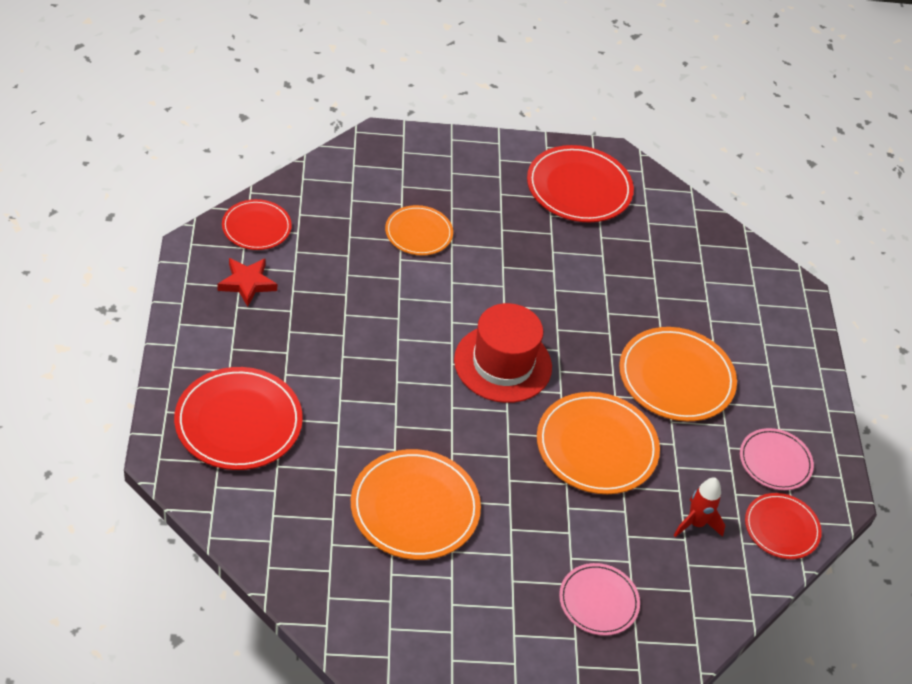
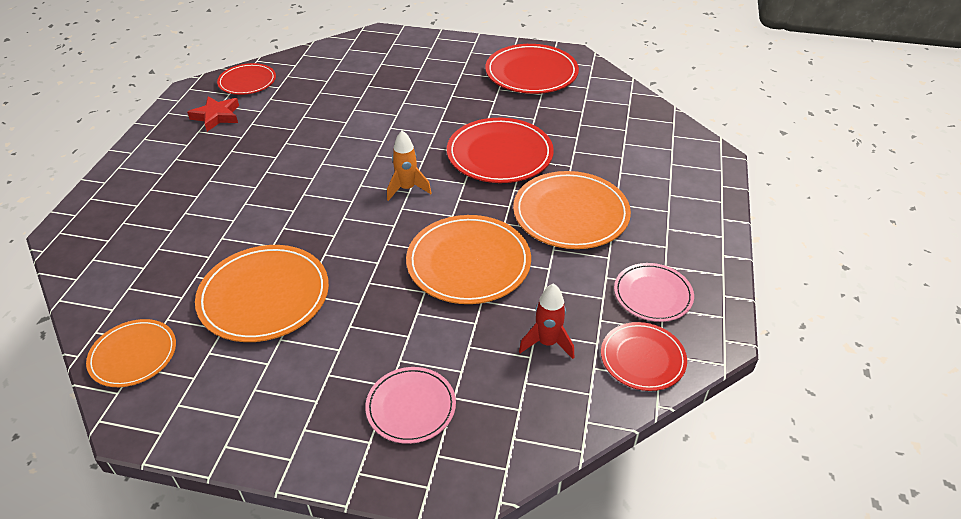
camera: 20 degrees right, 5 degrees down
red plate [174,367,303,470] -> red plate moved to [447,118,554,183]
orange plate [385,205,453,256] -> orange plate moved to [86,319,176,387]
red hat [454,303,552,403] -> orange rocket [387,130,432,201]

